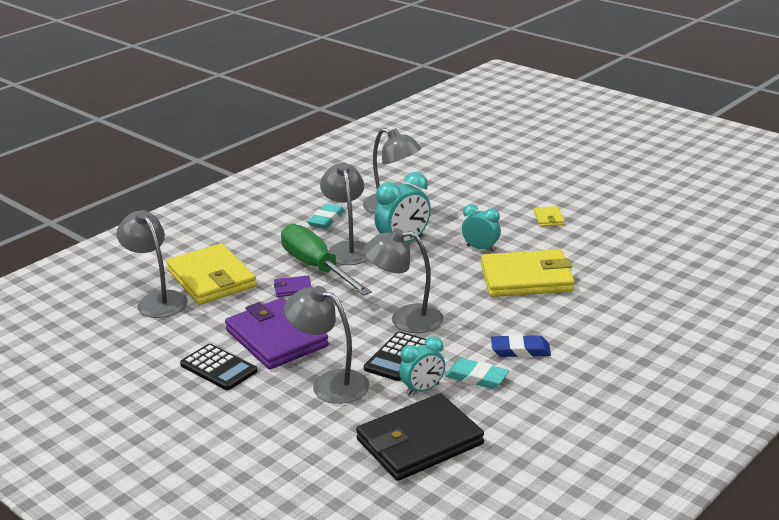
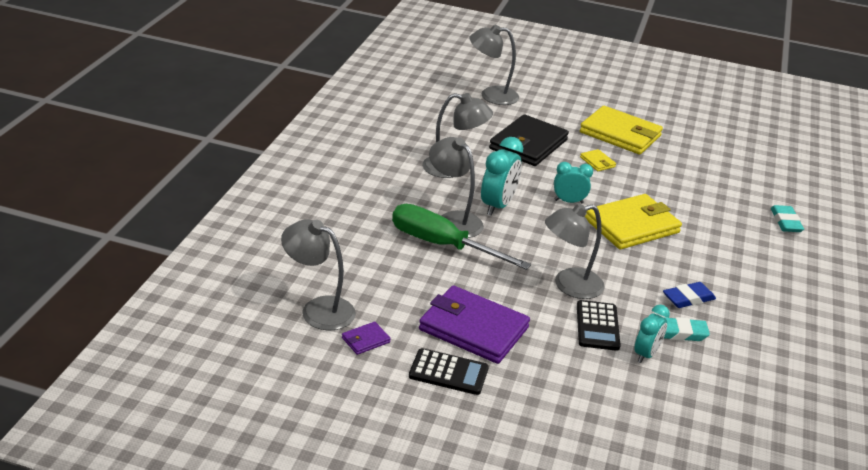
camera: 30 degrees left, 5 degrees up
yellow wallet [166,243,257,305] -> yellow wallet moved to [580,106,663,155]
purple wallet [274,276,311,297] -> purple wallet moved to [342,322,391,355]
grey lamp [284,286,369,404] -> grey lamp moved to [469,25,519,105]
turquoise eraser [307,204,345,229] -> turquoise eraser moved to [771,205,804,232]
black wallet [356,393,484,481] -> black wallet moved to [489,114,569,166]

